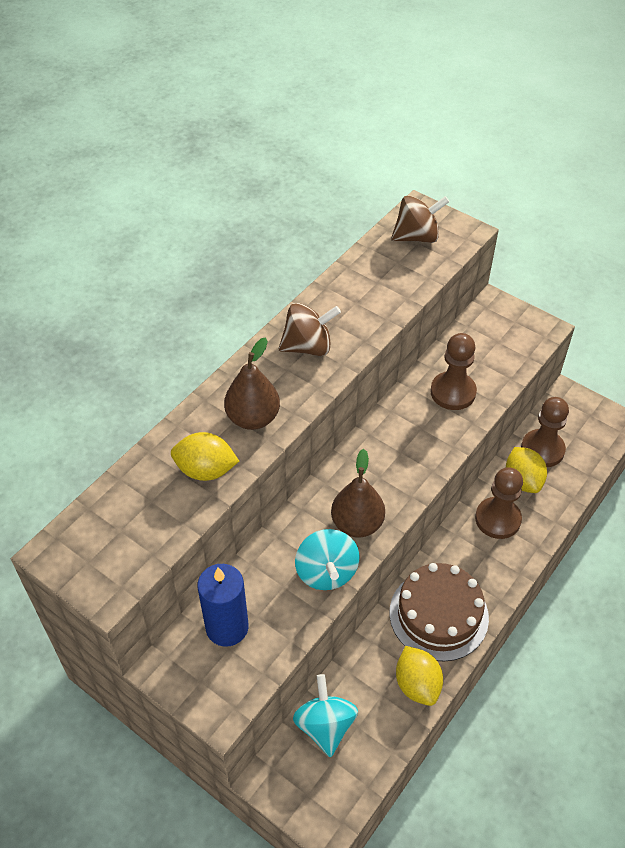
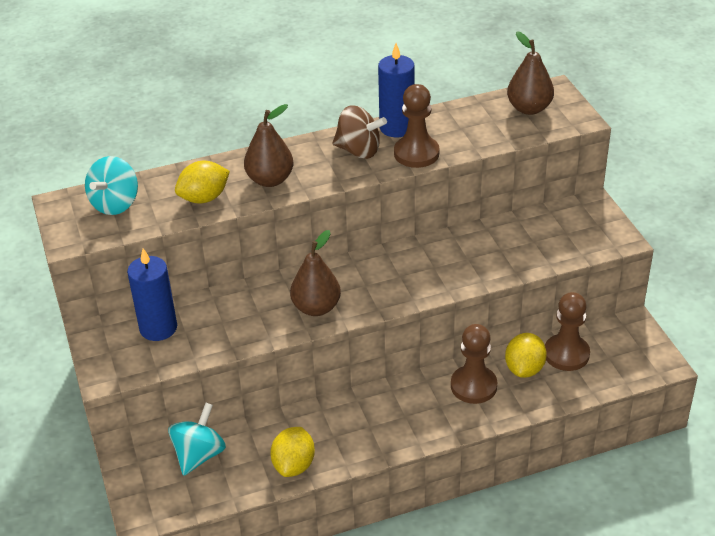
camera: 35 degrees right, 10 degrees down
yellow lemon [171,432,239,481] -> yellow lemon turned 75 degrees counterclockwise [175,161,230,203]
turquoise spinning top [295,529,359,590] -> turquoise spinning top moved to [85,156,138,215]
brown cake [390,563,489,662] -> none
brown spinning top [391,195,449,243] -> brown pear [507,31,554,115]
brown pawn [430,333,477,410] -> brown pawn moved to [394,84,439,168]
none -> blue candle [378,43,414,137]

